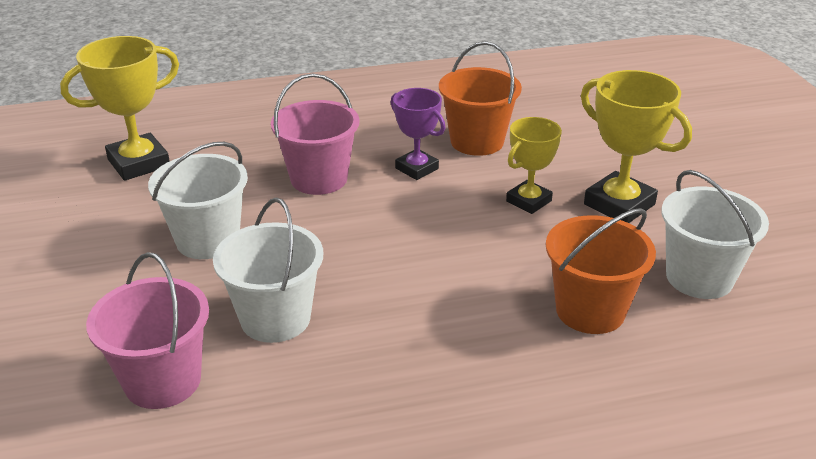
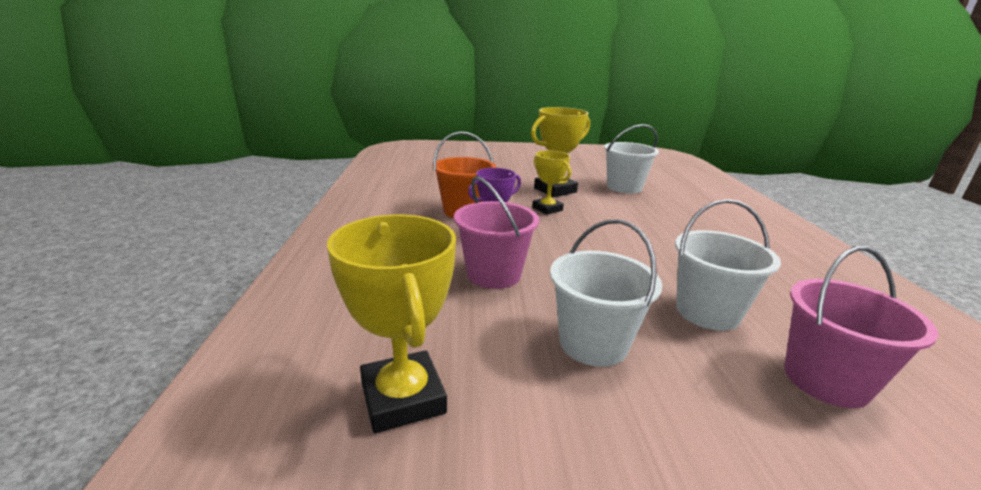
camera: 80 degrees left, 10 degrees down
orange bucket [546,208,656,334] -> none

